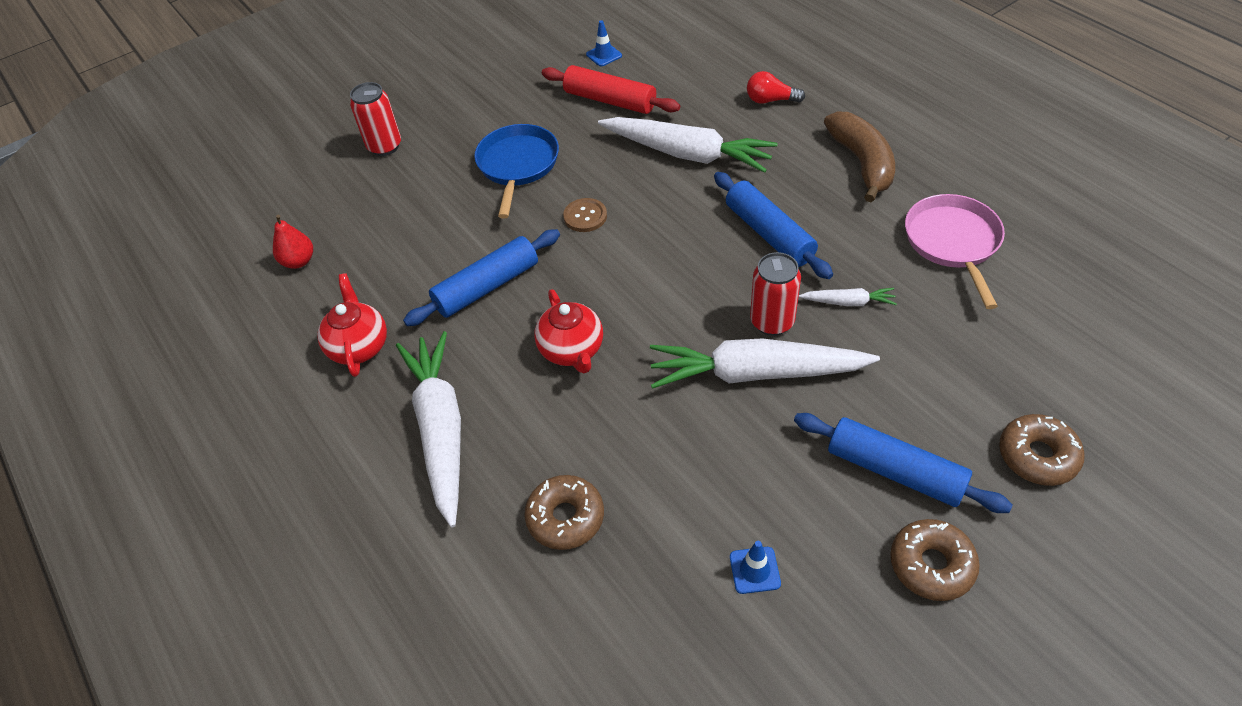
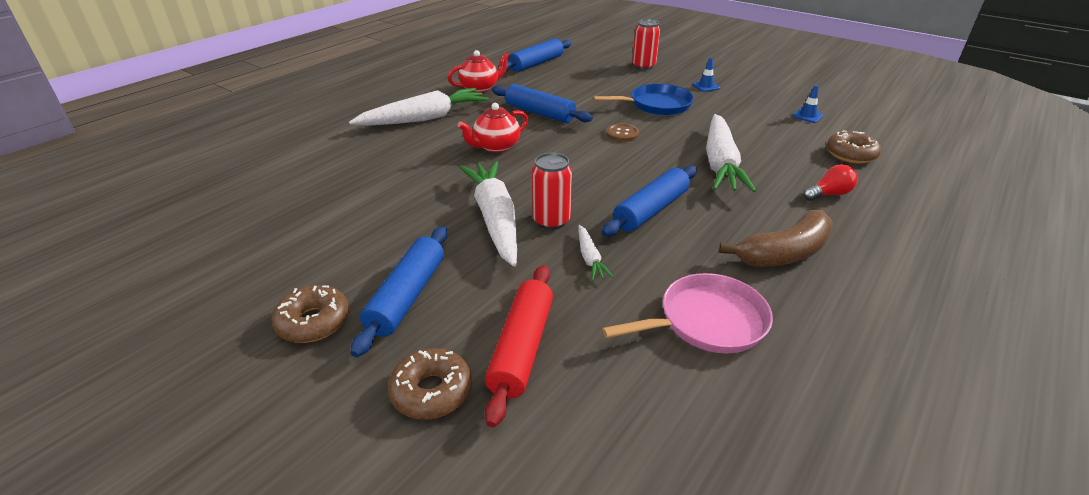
camera: 70 degrees right, 15 degrees down
red pear [273,214,313,269] -> blue rolling pin [498,38,572,72]
brown donut [525,475,604,550] -> brown donut moved to [827,131,881,164]
red rolling pin [542,65,680,114] -> red rolling pin moved to [485,265,553,427]
blue traffic cone [730,541,781,594] -> blue traffic cone moved to [692,57,720,92]
red light bulb [747,71,805,104] -> red light bulb turned 75 degrees clockwise [803,164,858,201]

